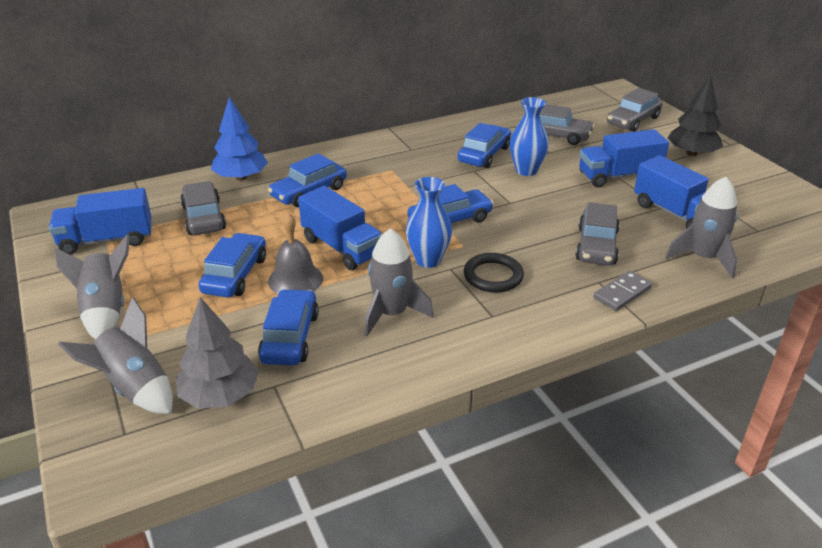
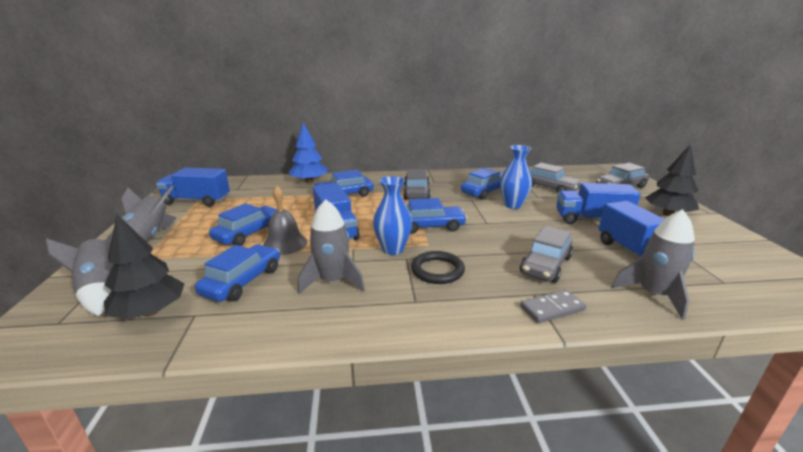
camera: 20 degrees right, 10 degrees down
grey tree [176,297,259,409] -> black tree [104,215,184,319]
grey car [180,181,226,235] -> grey car moved to [403,169,431,199]

